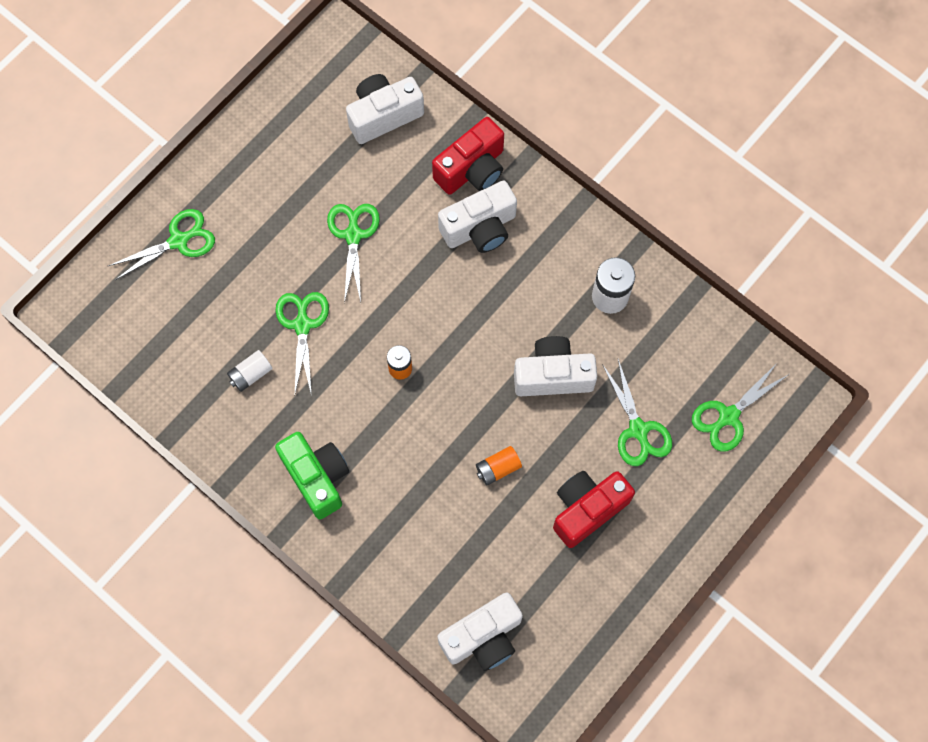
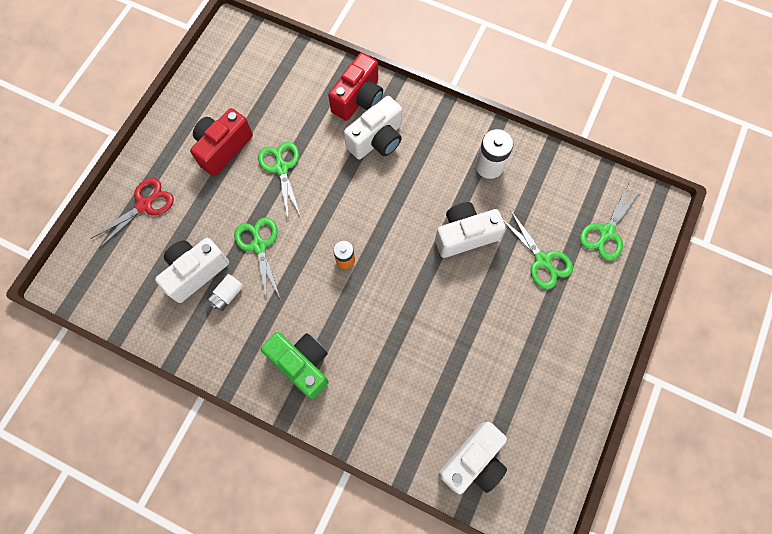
camera: 15 degrees left, 0 degrees up
green scissors [108,209,215,280] -> red scissors [91,178,174,248]
white camera [346,74,424,144] -> white camera moved to [155,238,229,303]
orange battery [476,446,522,485] -> none
red camera [553,471,635,548] -> red camera moved to [190,108,253,176]

